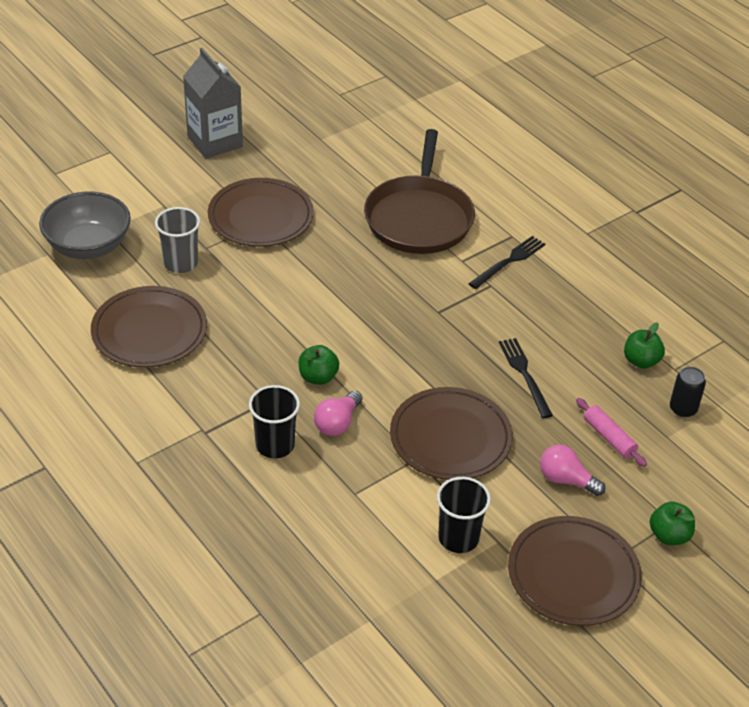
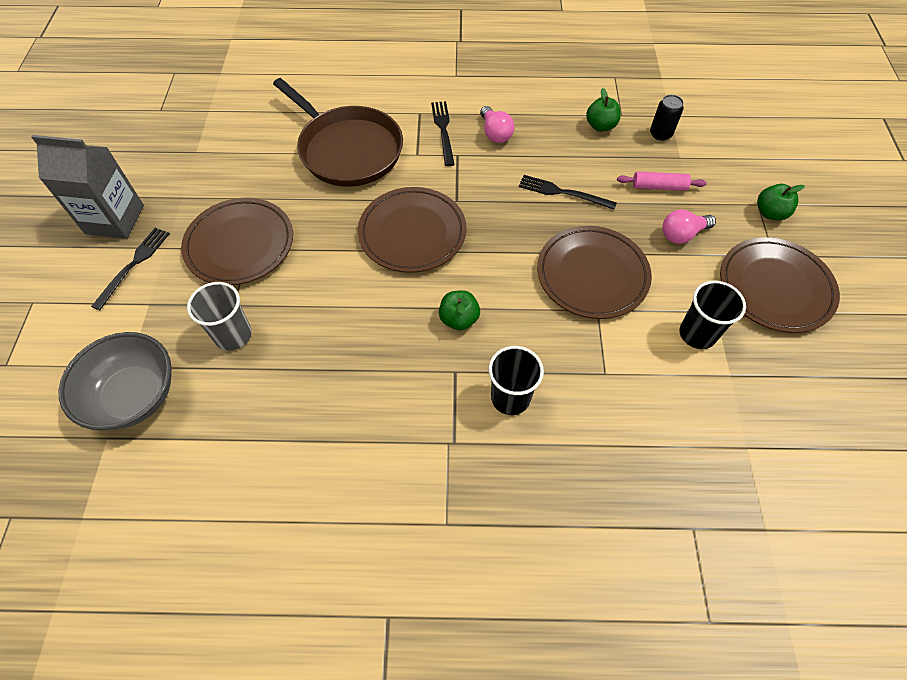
camera: 50 degrees left, 15 degrees up
brown plate [91,286,207,368] -> brown plate moved to [358,187,467,273]
pink light bulb [314,391,362,436] -> pink light bulb moved to [480,106,515,143]
none -> black fork [91,228,170,310]

